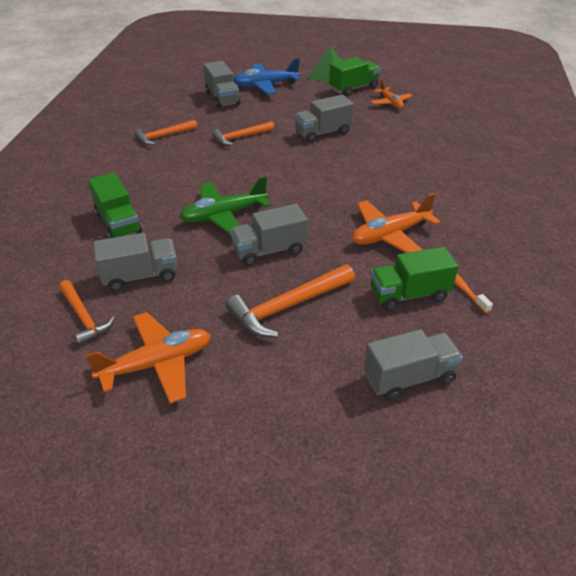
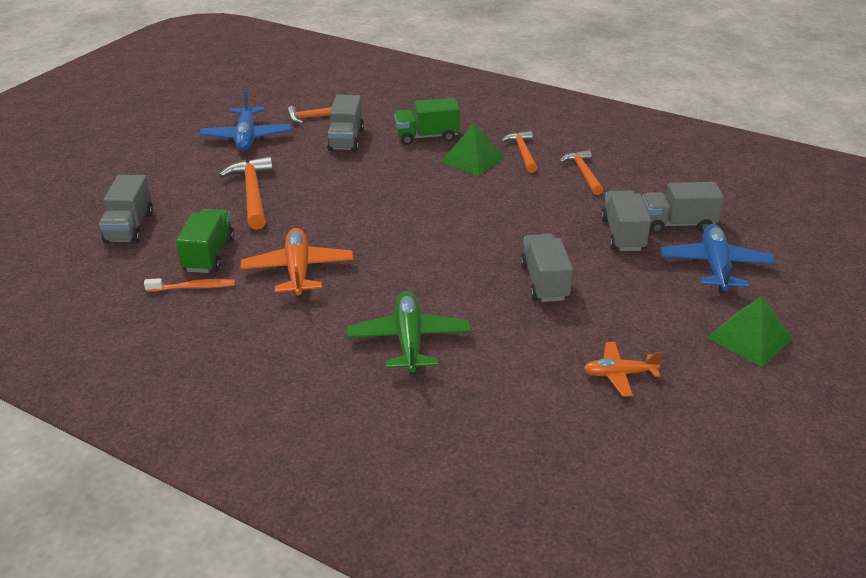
camera: 110 degrees right, 5 degrees down
orange plane [86,312,211,404] -> blue plane [200,90,291,151]
green plane [179,176,271,234] -> green plane moved to [347,291,471,374]
orange hammer [212,121,274,145] -> orange hammer moved to [501,131,537,173]
grey truck [230,204,308,266] -> grey truck moved to [601,191,651,251]
green truck [329,57,381,96] -> none
none -> green pyramid [441,124,504,176]

